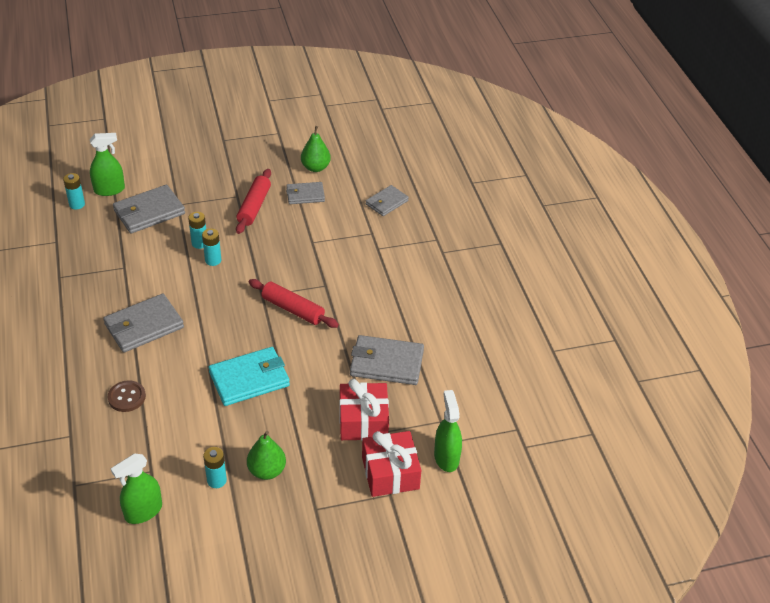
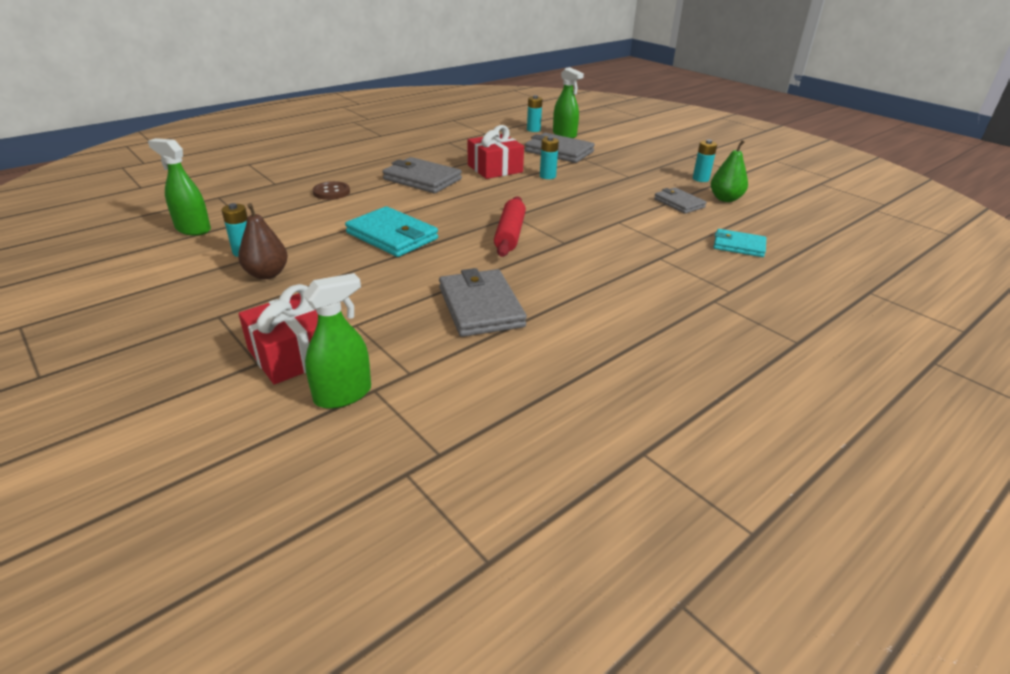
camera: 65 degrees right, 10 degrees down
turquoise battery [202,229,221,266] -> turquoise battery moved to [693,140,717,182]
red rolling pin [236,169,271,234] -> none
green pear [247,431,286,480] -> brown pear [238,203,288,279]
red gift [339,379,389,440] -> red gift moved to [467,125,524,179]
grey wallet [366,185,409,216] -> turquoise wallet [714,229,766,257]

